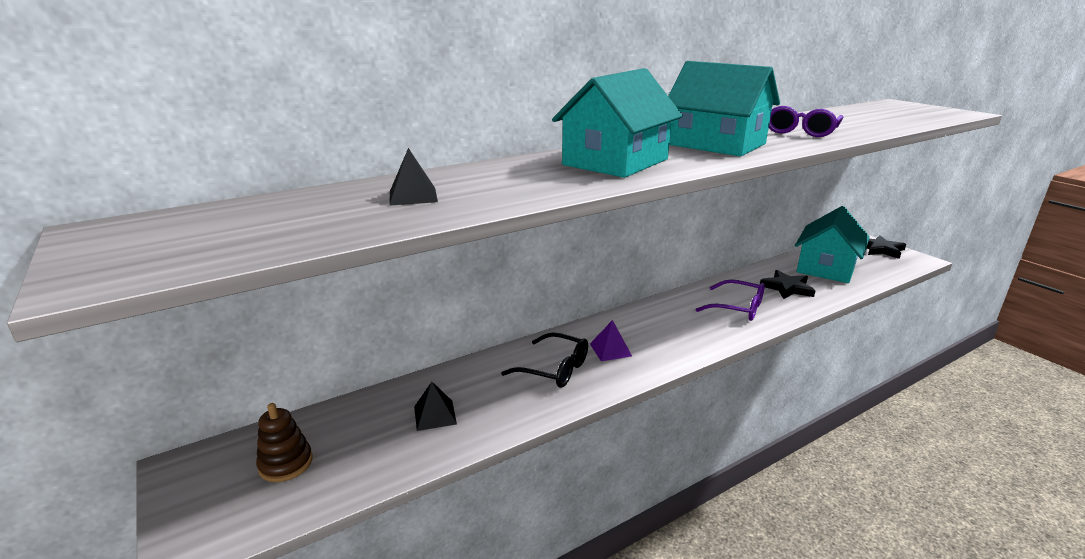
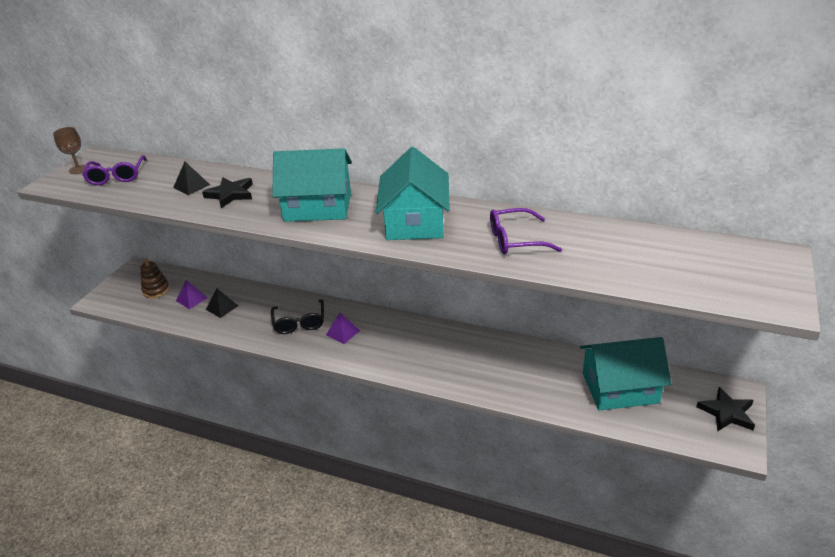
camera: 55 degrees right, 10 degrees up
purple glasses [695,279,765,321] -> purple glasses moved to [82,155,147,185]
black star [760,270,816,299] -> black star moved to [202,177,253,208]
none -> brown goblet [53,127,86,174]
none -> purple pyramid [176,280,208,309]

